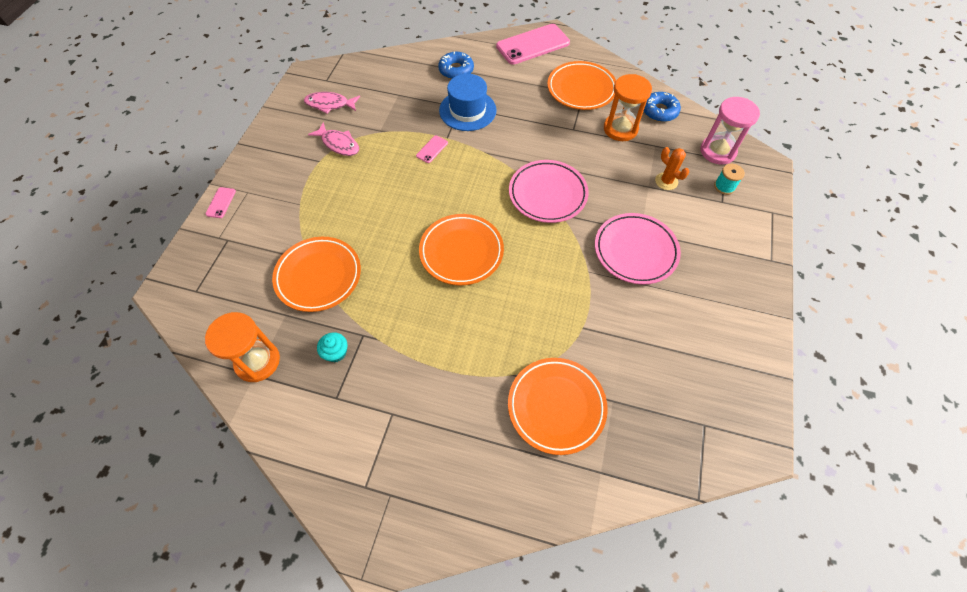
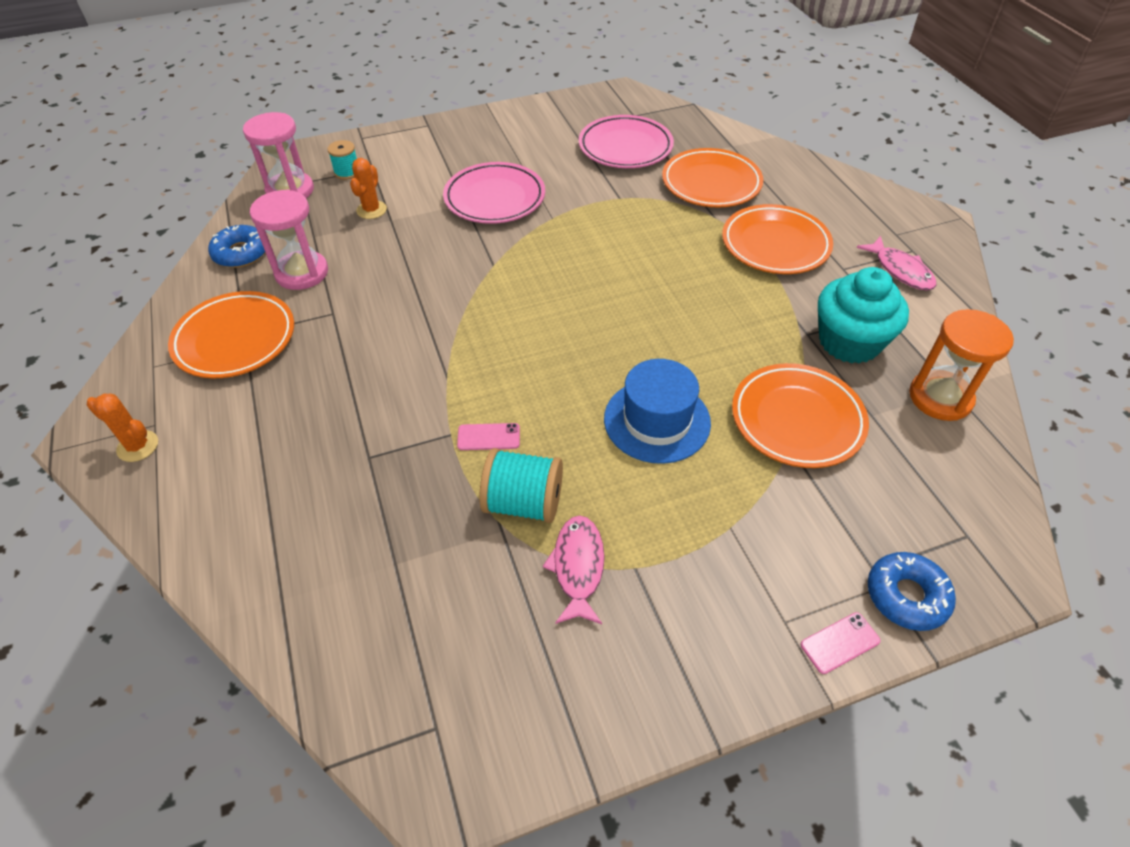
camera: 125 degrees left, 10 degrees down
pink fish [304,92,360,114] -> pink fish moved to [857,236,936,290]
turquoise cupcake [317,332,347,362] -> turquoise cupcake [818,267,909,364], size x2.18
orange plate [419,214,504,285] -> orange plate moved to [722,204,833,274]
blue donut [438,52,474,79] -> blue donut moved to [868,552,956,631]
blue hat [439,74,497,131] -> blue hat moved to [604,359,711,464]
pink phone [496,24,570,65] -> orange cactus [87,393,158,462]
pink plate [509,160,589,223] -> pink plate moved to [579,115,674,168]
orange hourglass [604,74,652,141] -> pink hourglass [250,190,328,290]
none -> turquoise spool [479,448,563,523]

